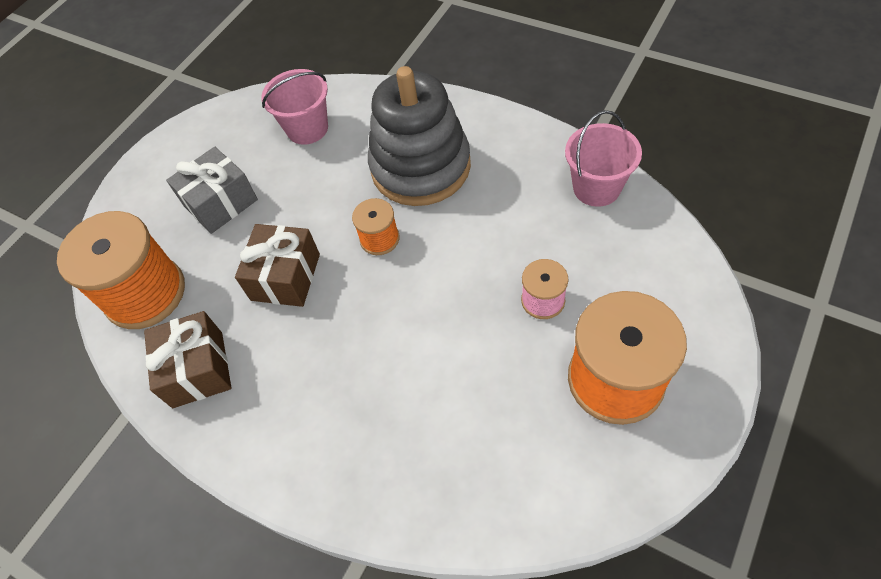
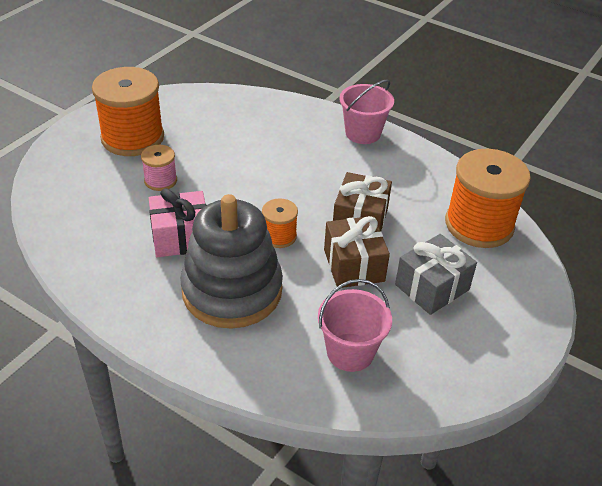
camera: 175 degrees right, 15 degrees down
brown gift [144,311,231,408] -> brown gift moved to [324,216,390,288]
pink bucket [565,110,642,207] -> pink bucket moved to [339,80,394,144]
none -> pink gift [149,188,207,257]

